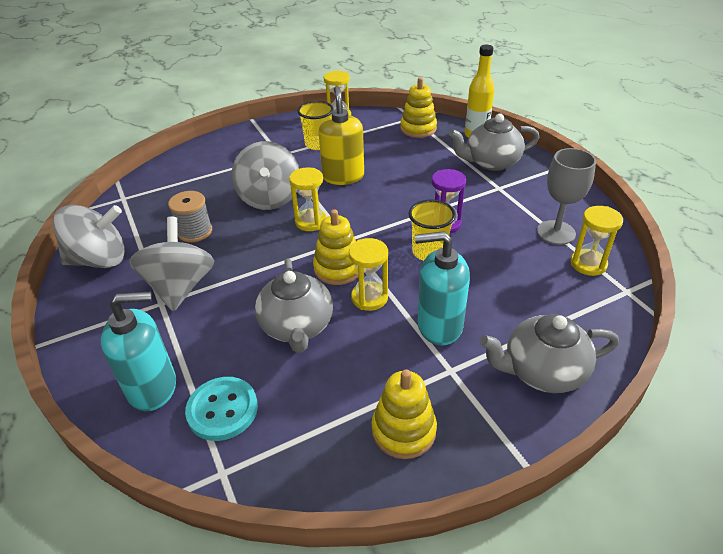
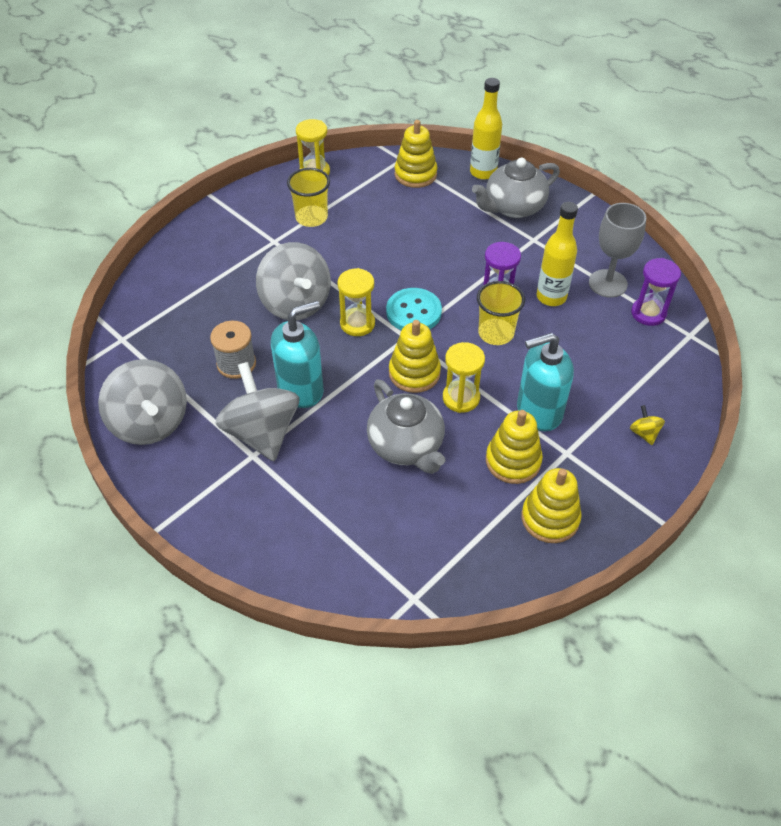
camera: 20 degrees left, 10 degrees up
grey spinning top [53,205,125,268] -> grey spinning top turned 90 degrees clockwise [98,359,187,445]
turquoise soap dispenser [101,291,176,412] -> turquoise soap dispenser moved to [271,301,324,408]
turquoise button [185,377,258,441] -> turquoise button moved to [386,288,442,330]
yellow soap dispenser [319,86,364,185] -> none
grey teapot [480,314,619,393] -> yellow spinning top [630,405,665,445]
yellow hourglass [571,206,623,276] -> purple hourglass [631,258,681,326]
none -> yellow stacking toy [486,410,543,484]
none -> yellow bottle [537,202,578,306]

